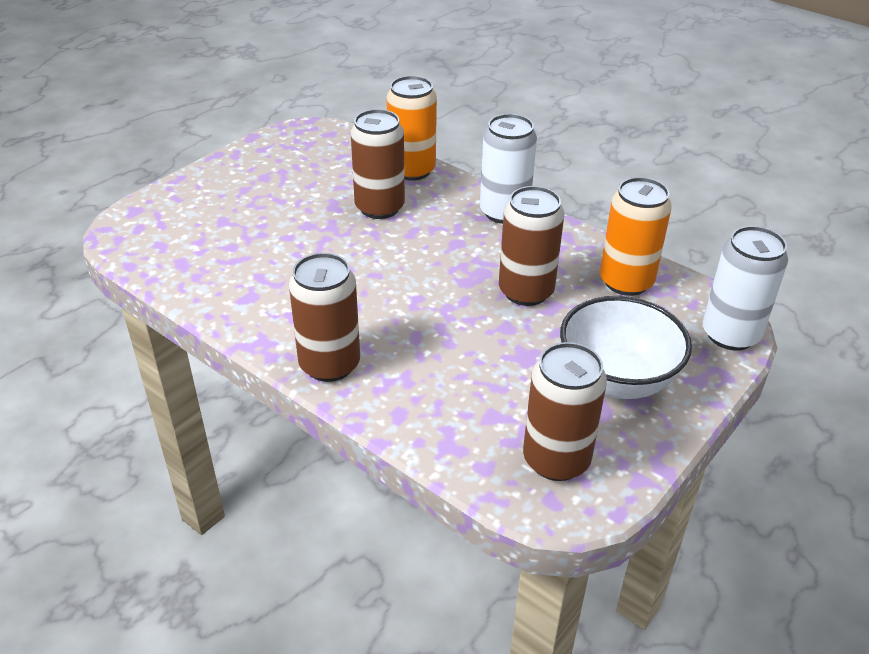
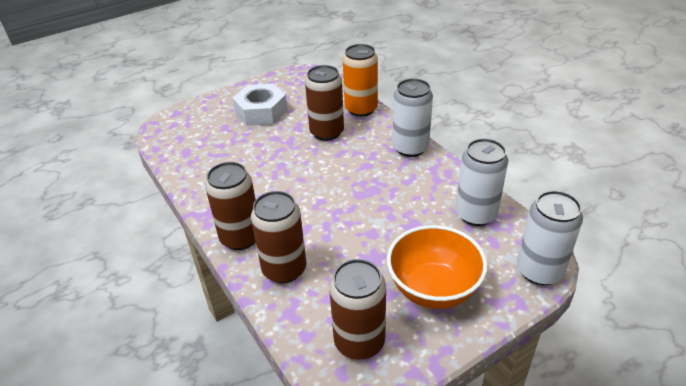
camera: 20 degrees right, 0 degrees up
brown can [499,186,564,306] -> brown can moved to [251,191,307,283]
white bowl [560,296,692,399] -> orange bowl [387,225,488,309]
orange can [600,177,672,296] -> white can [456,138,508,226]
none -> white nut [232,83,288,126]

